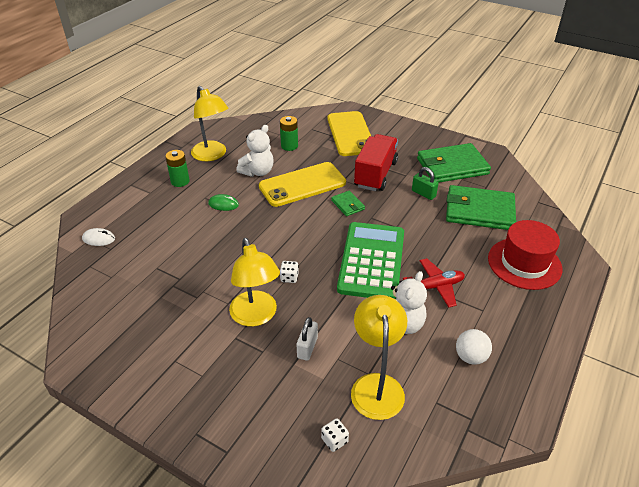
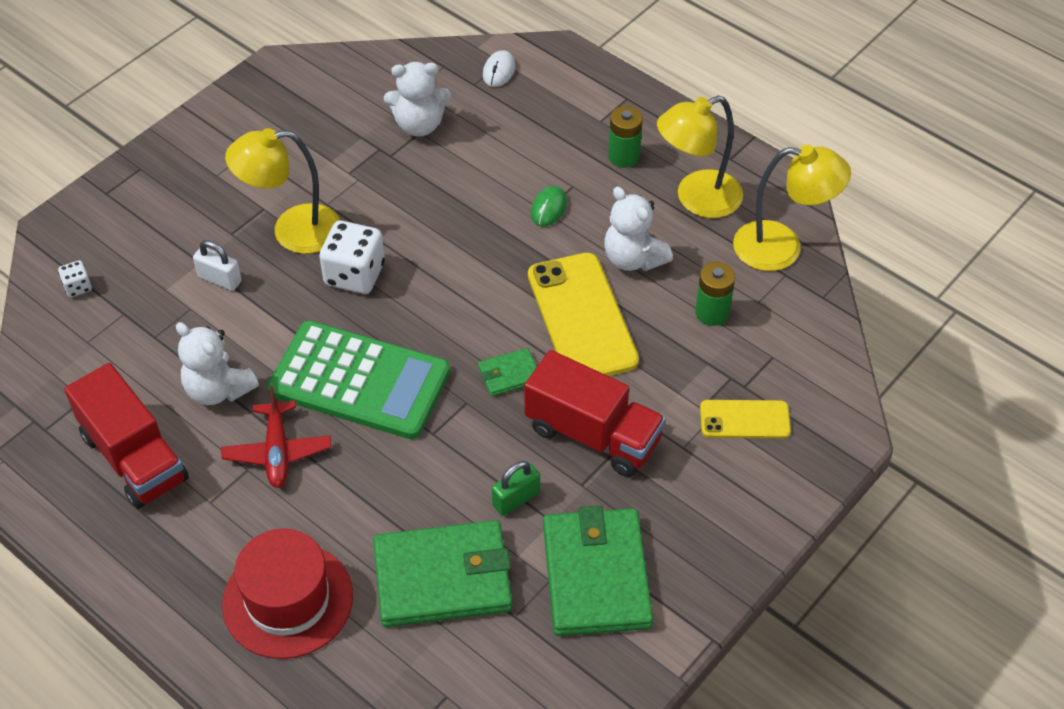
camera: 100 degrees right, 10 degrees up
white dice [280,261,299,283] -> white dice [319,221,385,294], size x2.05
yellow phone [328,111,371,156] -> yellow phone [700,400,791,439], size x0.55
yellow lamp [351,295,407,420] -> yellow lamp moved to [733,145,851,271]
green wallet [446,185,516,230] -> green wallet turned 60 degrees clockwise [373,520,512,627]
white ball [456,329,492,365] -> red truck [64,363,189,509]
none -> white teddy bear [384,62,451,137]

